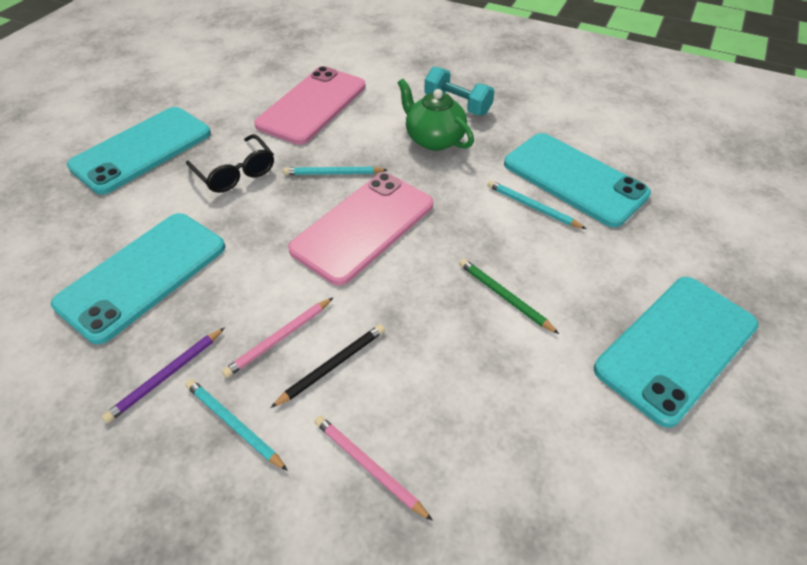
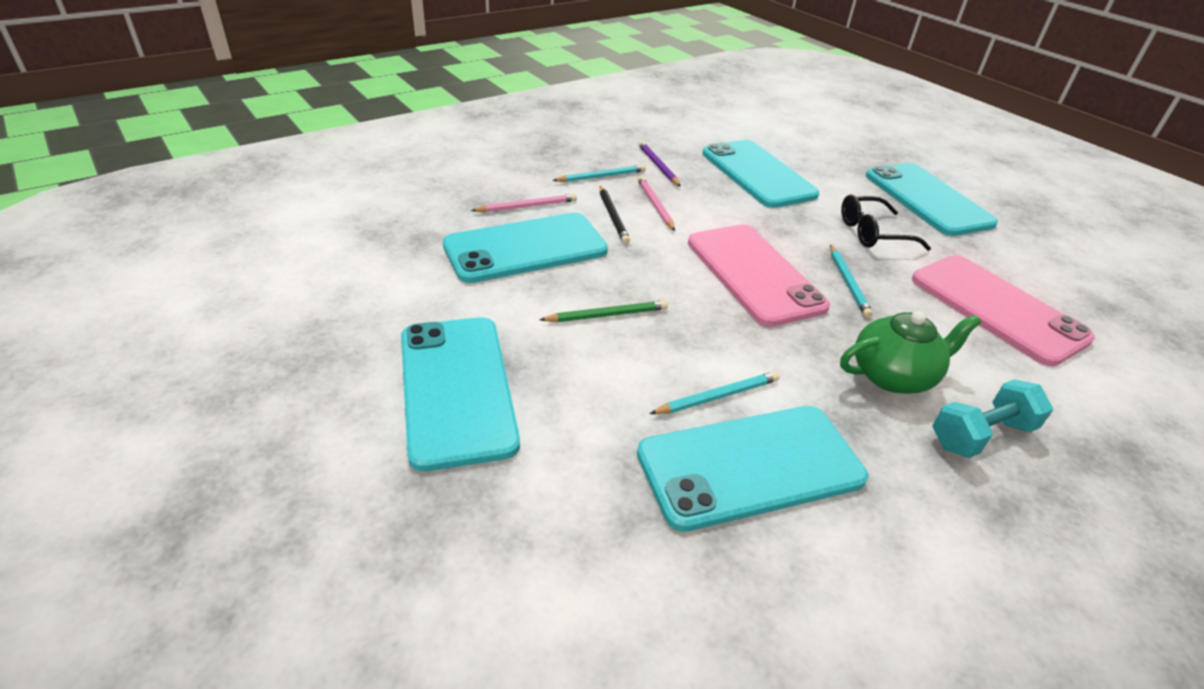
camera: 115 degrees right, 10 degrees down
turquoise pencil [283,167,387,175] -> turquoise pencil turned 150 degrees clockwise [830,245,873,318]
none -> turquoise phone [443,213,608,283]

